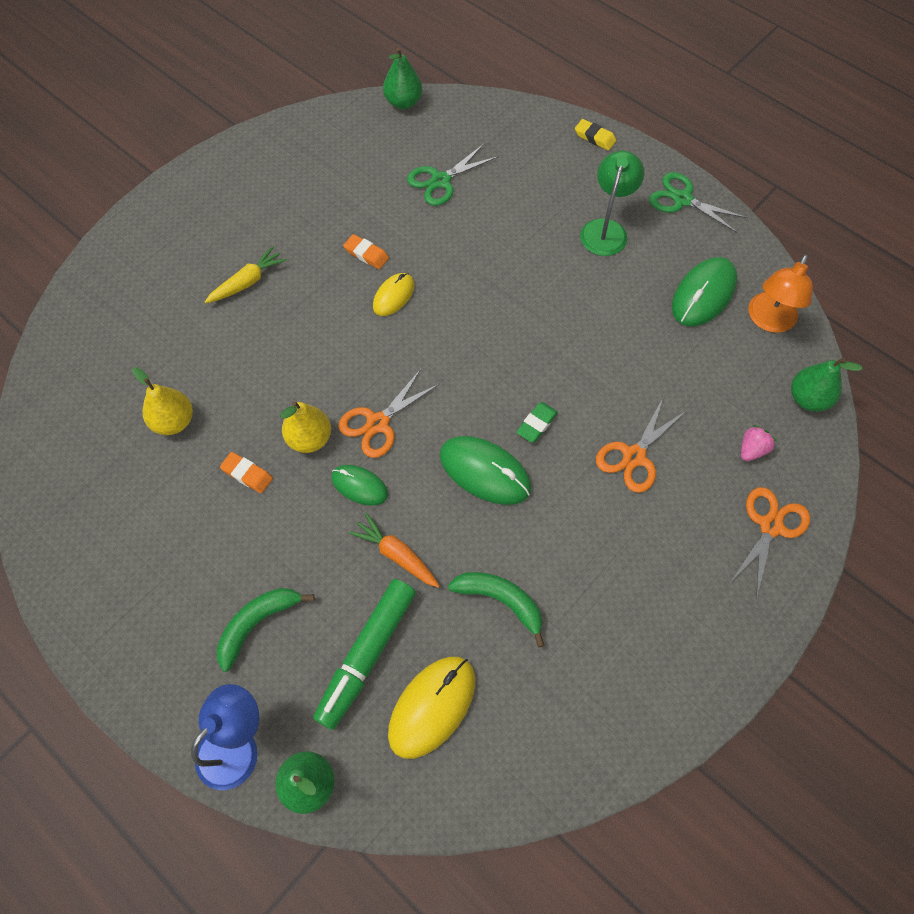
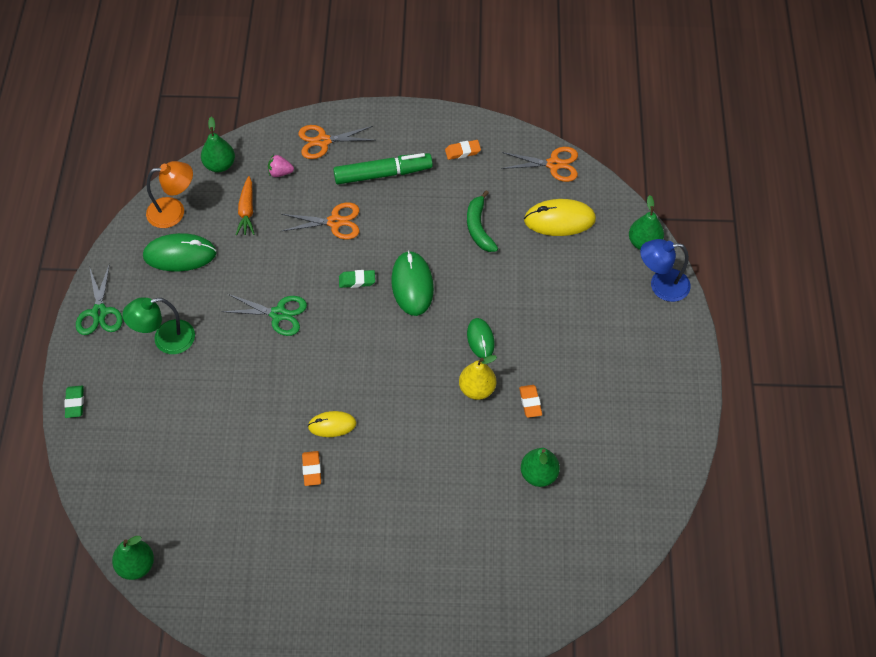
camera: 130 degrees left, 5 degrees down
yellow pear [132,367,193,435] -> green pear [521,448,560,487]
yellow carrot [205,246,287,303] -> none
green banana [217,588,315,672] -> none
green marker [313,579,416,730] -> green marker moved to [333,153,433,184]
orange scissors [338,369,440,458] -> orange scissors moved to [501,147,578,182]
orange carrot [349,513,440,588] -> orange carrot moved to [236,176,254,235]
green scissors [407,144,499,206] -> green scissors moved to [221,294,307,336]
yellow eraser [575,119,616,150] -> green eraser [64,385,84,418]
none -> orange eraser [445,140,481,160]

